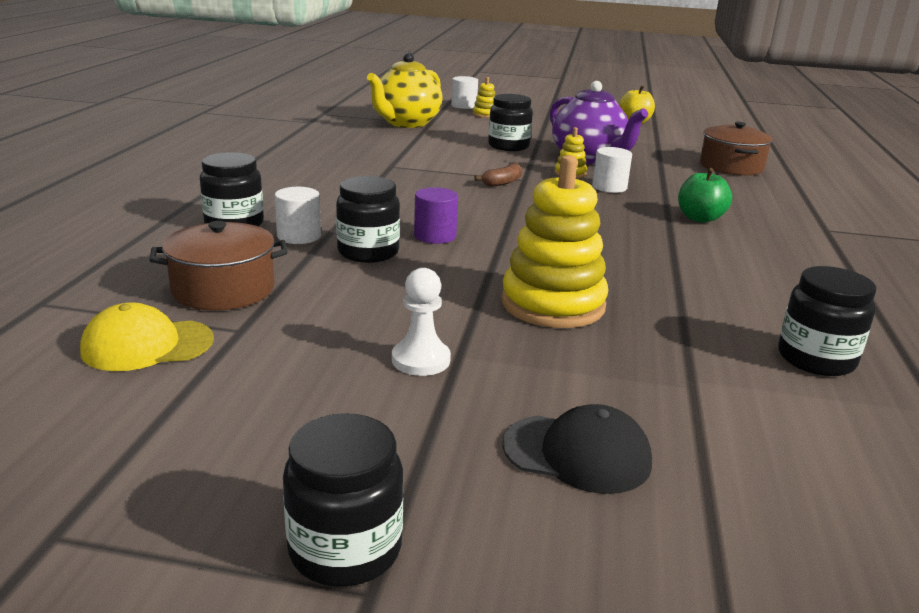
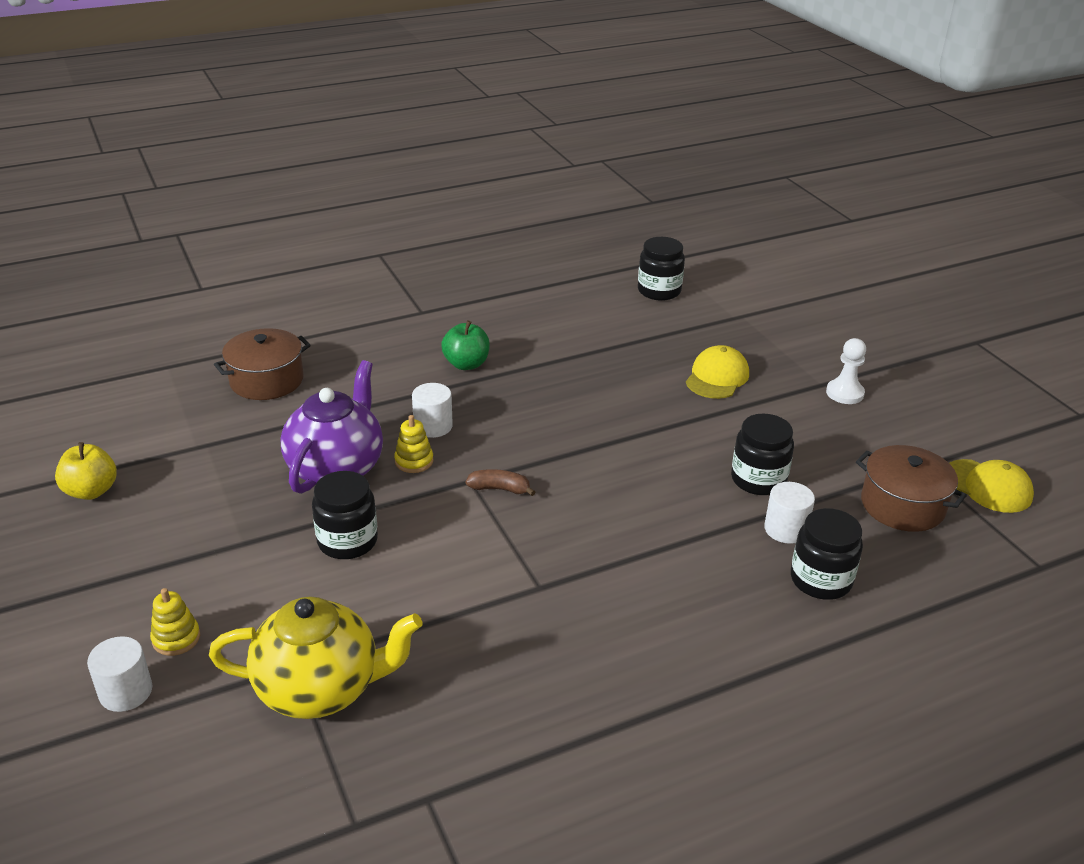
camera: 125 degrees left, 10 degrees up
black jar [283,413,404,587] -> none
purple cylinder [414,187,458,244] -> none
yellow stacking toy [501,155,608,328] -> yellow cap [686,345,749,399]
black cap [502,404,652,494] -> none

